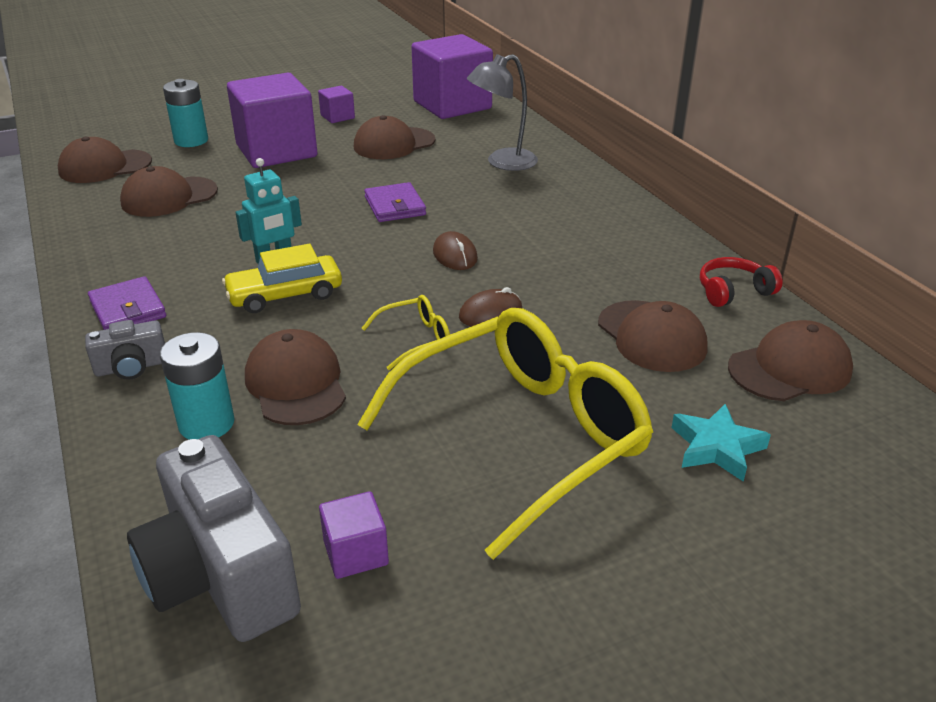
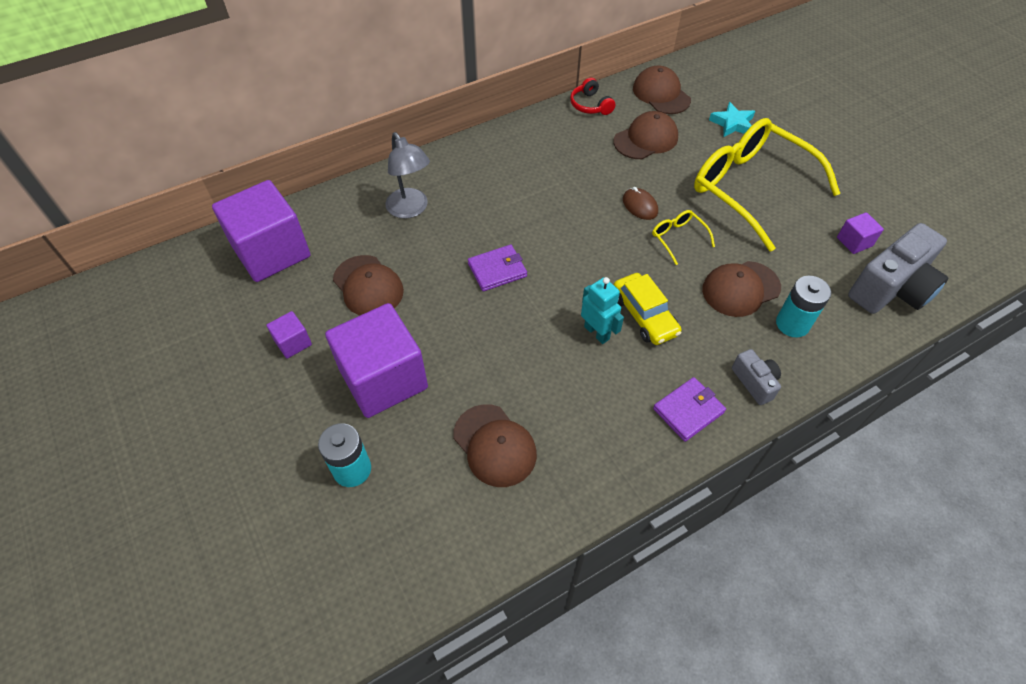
camera: 95 degrees left, 20 degrees up
brown cap [58,137,152,183] -> none
brown mouse [433,231,478,270] -> none

